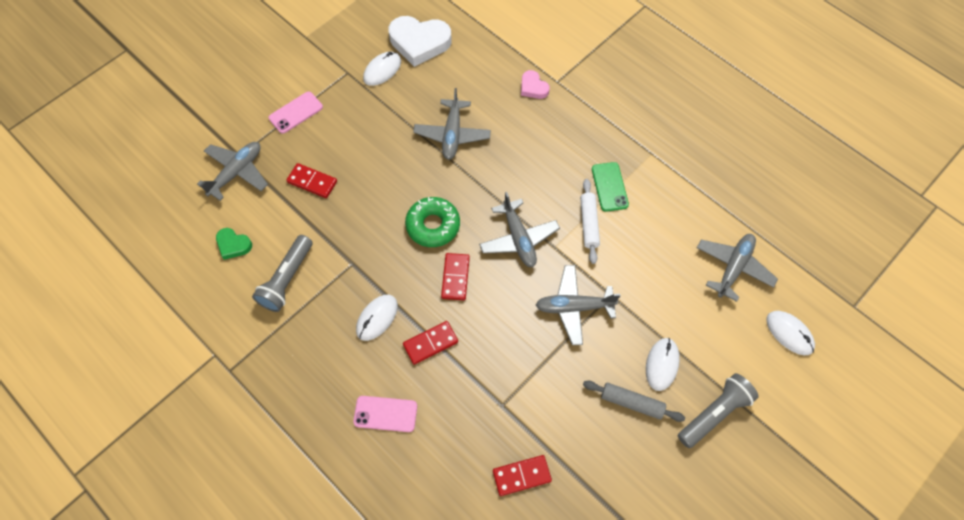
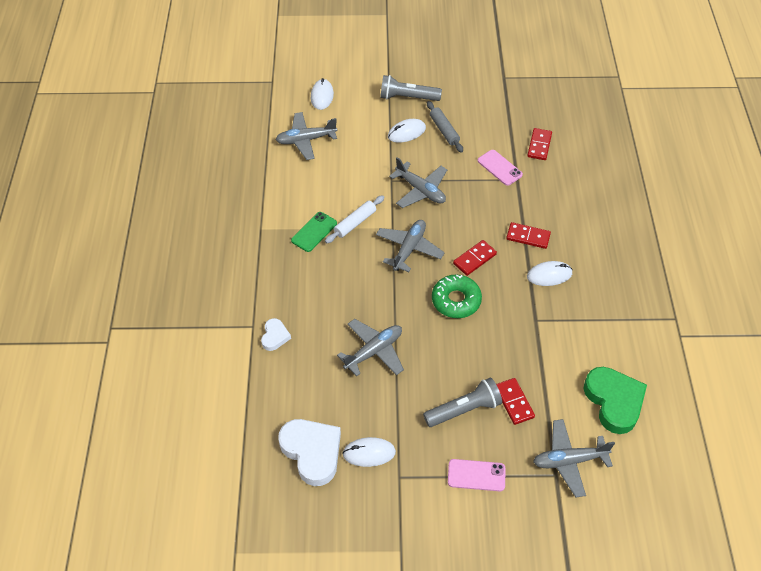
camera: 135 degrees left, 10 degrees down
green heart [216,228,252,260] -> green heart [583,367,647,434], size x1.94
grey flashlight [252,235,312,312] -> grey flashlight moved to [423,378,502,427]
pink phone [353,396,417,432] -> pink phone moved to [478,150,523,186]
red domino [493,455,552,496] -> red domino turned 75 degrees clockwise [527,128,552,160]
pink heart [521,70,550,99] -> white heart [261,318,291,351]

